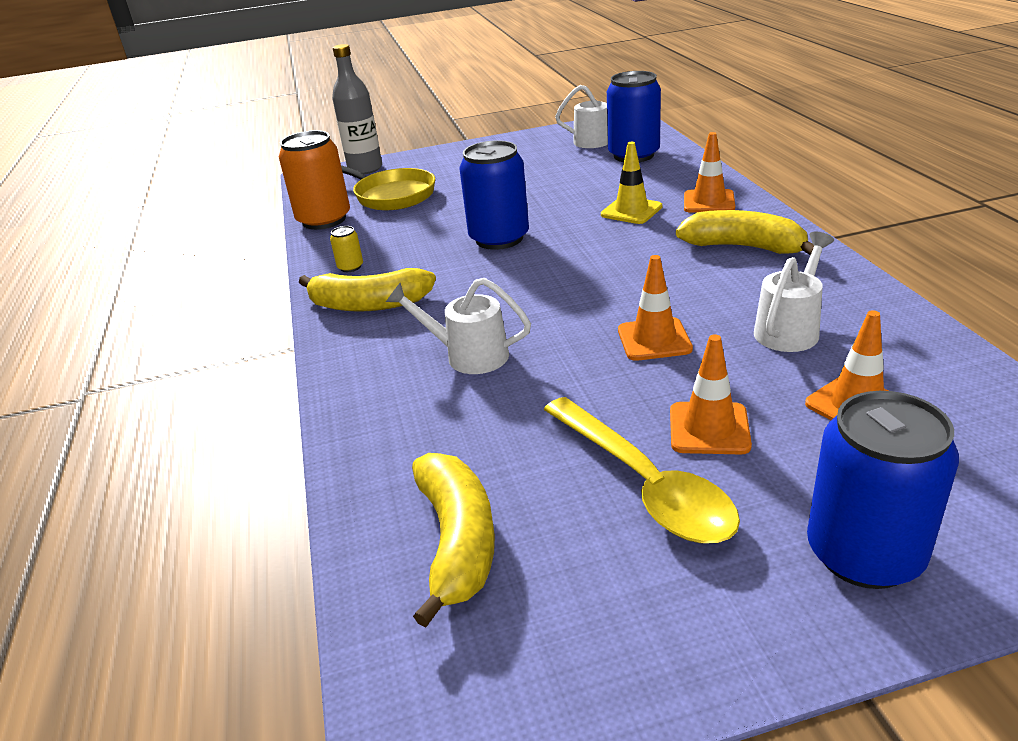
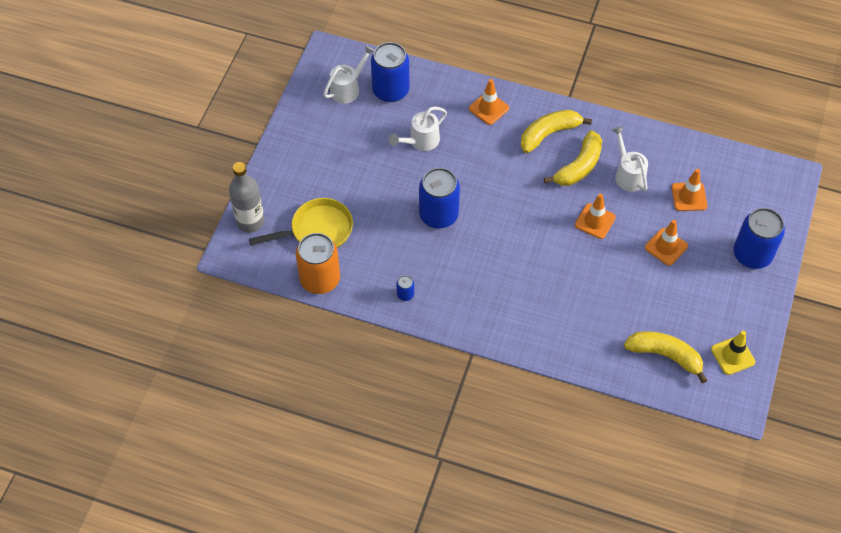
camera: 60 degrees left, 25 degrees up
yellow banana [299,268,436,312] -> yellow banana moved to [544,130,602,186]
yellow can [330,226,363,272] -> blue can [396,275,414,301]
white watering can [386,278,531,374] -> white watering can moved to [389,107,447,151]
yellow spoon [543,397,740,543] -> none
yellow traffic cone [601,142,662,224] -> yellow traffic cone moved to [711,331,756,375]

